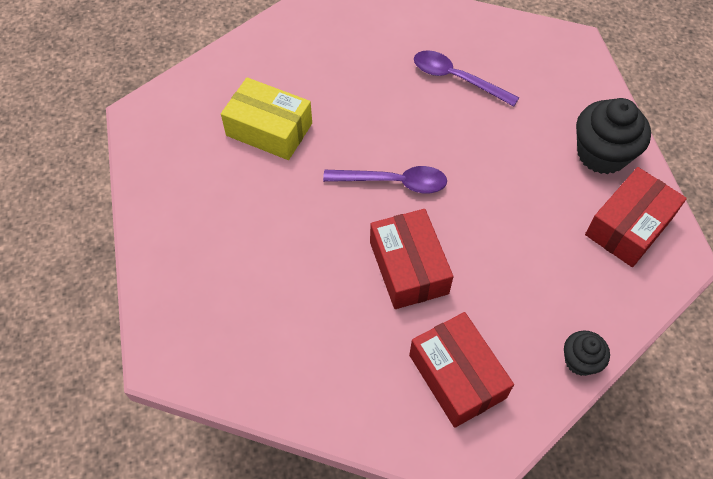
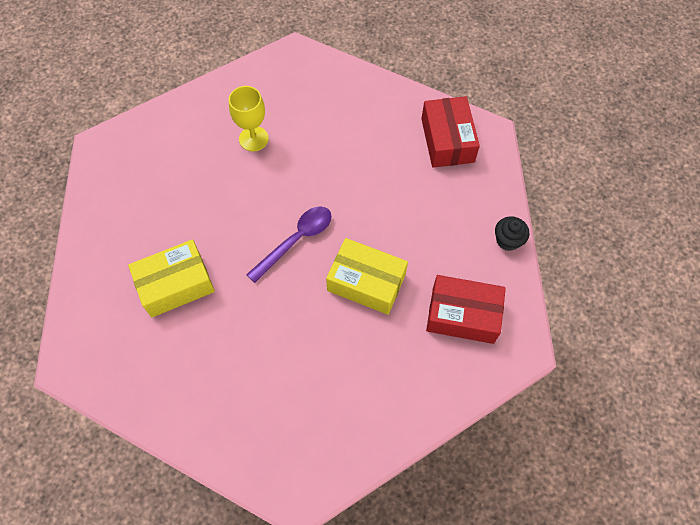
camera: 50 degrees left, 5 degrees up
red box [370,209,453,309] -> yellow box [326,238,408,315]
purple spoon [414,50,519,107] -> yellow goblet [229,86,269,151]
black cupcake [576,98,651,174] -> none

